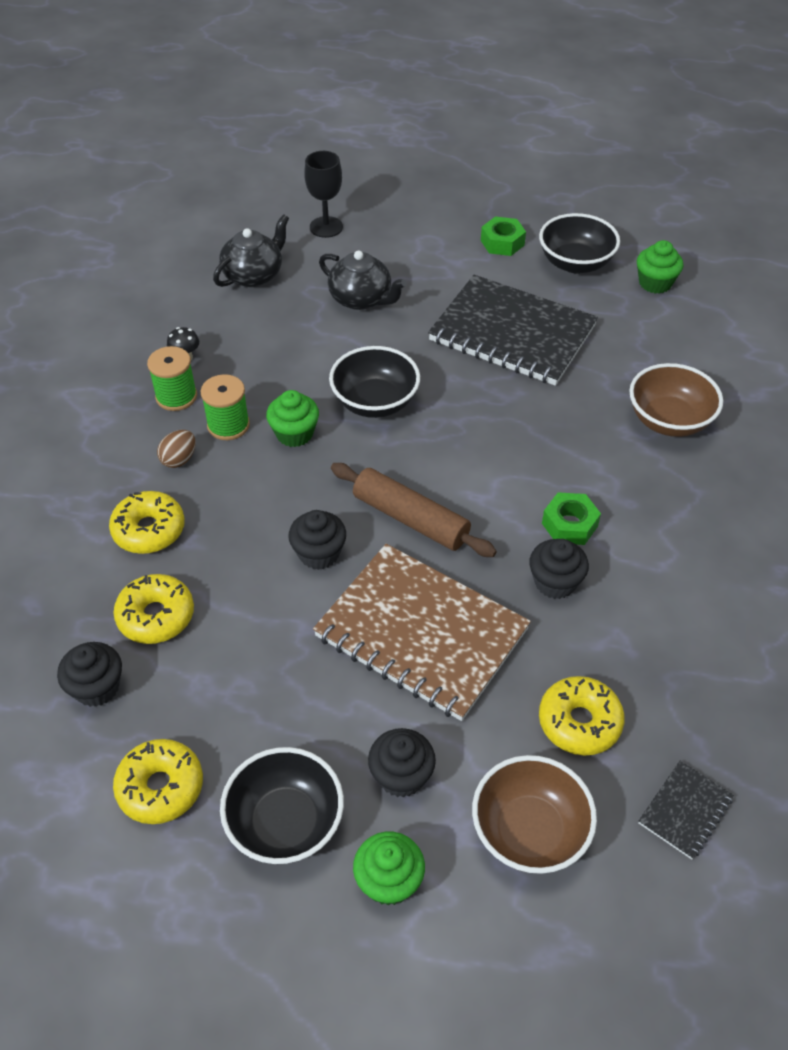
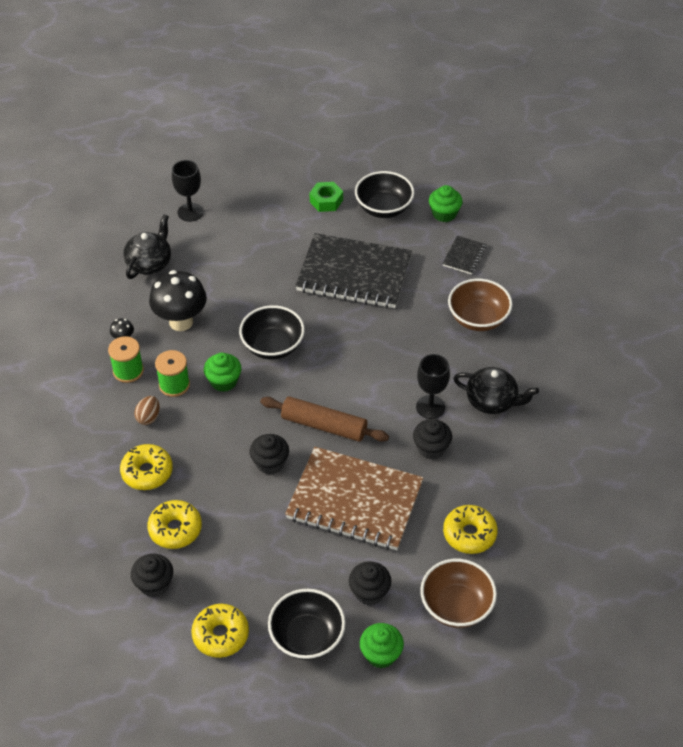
camera: 15 degrees left, 0 degrees up
black teapot [319,250,407,310] -> black teapot moved to [453,367,539,414]
green nut [542,492,601,545] -> black goblet [416,354,450,419]
black notebook [638,761,734,860] -> black notebook moved to [442,235,487,275]
none -> black mushroom [149,270,207,331]

